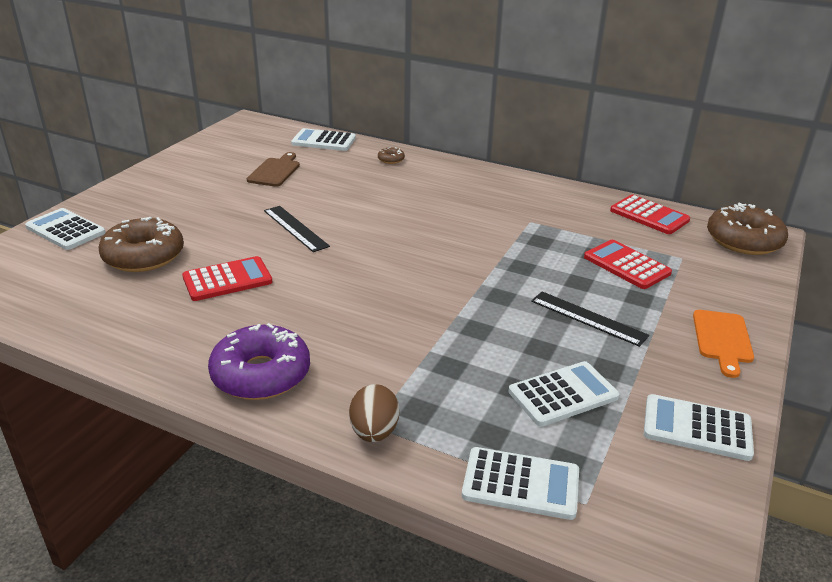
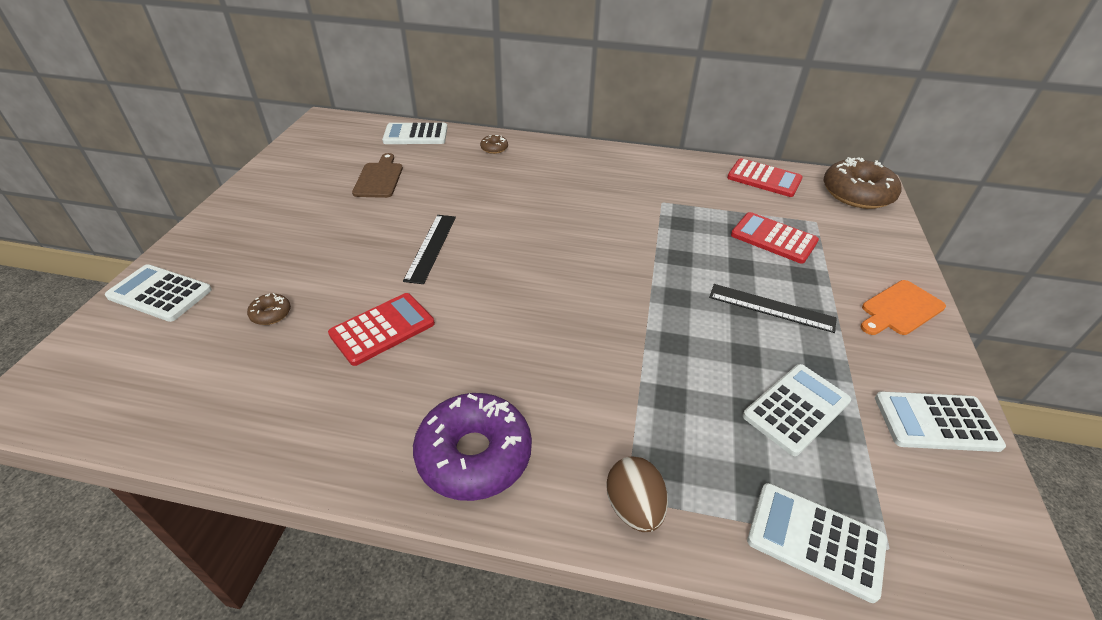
camera: 15 degrees left, 10 degrees up
brown donut [99,217,184,272] -> brown donut [247,293,291,325], size x0.43
black ruler [264,206,330,252] -> black ruler turned 60 degrees clockwise [403,215,456,284]
white calculator [462,447,579,520] -> white calculator turned 150 degrees counterclockwise [747,483,887,603]
orange cutting board [693,310,754,378] -> orange cutting board turned 60 degrees clockwise [861,280,946,335]

